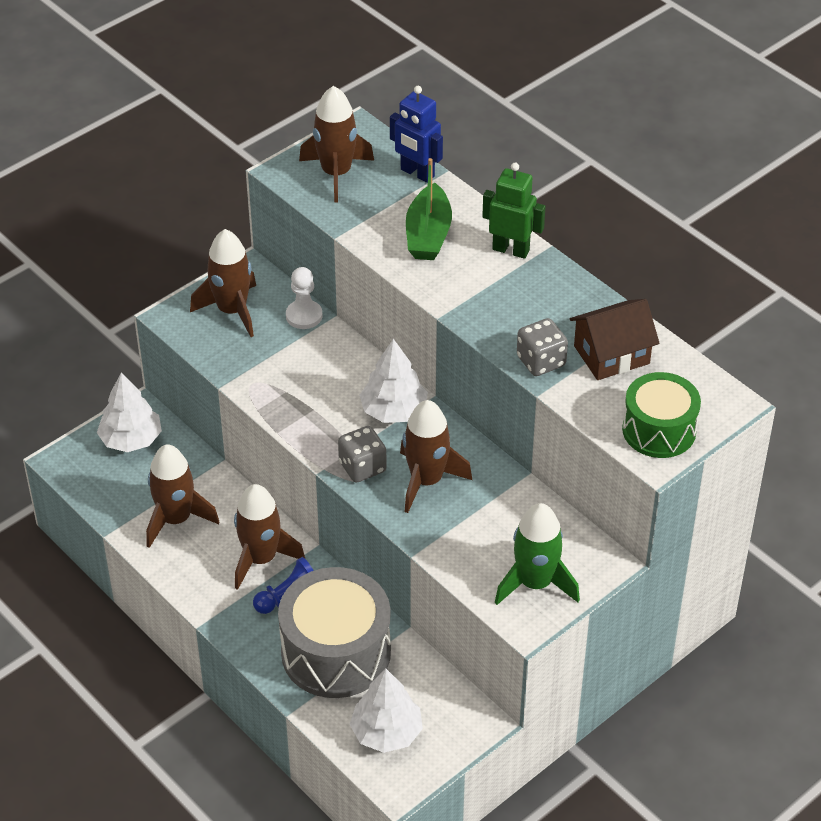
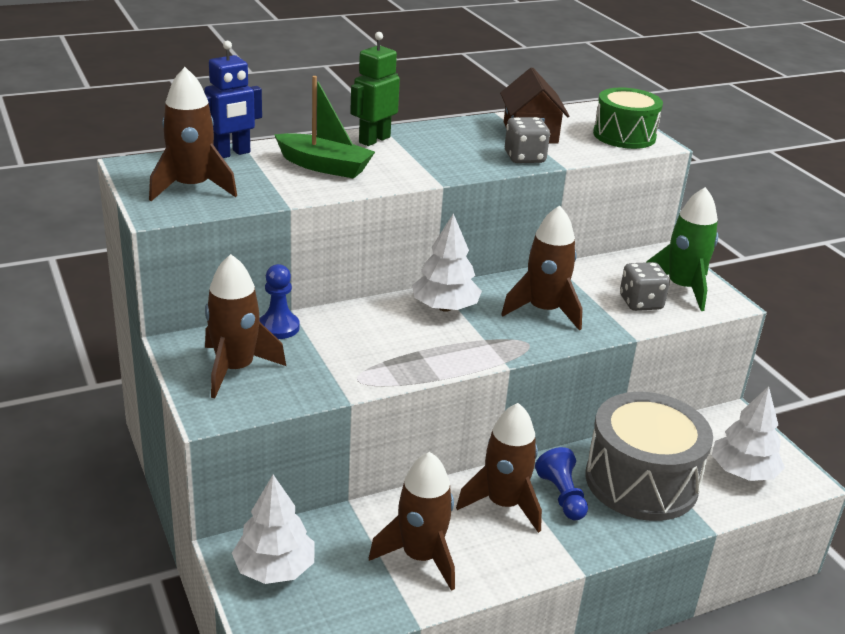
camera: 75 degrees left, 15 degrees down
white pawn [286,267,322,329] -> blue pawn [259,264,300,339]
grey dice [338,426,387,483] -> grey dice moved to [620,262,670,311]

